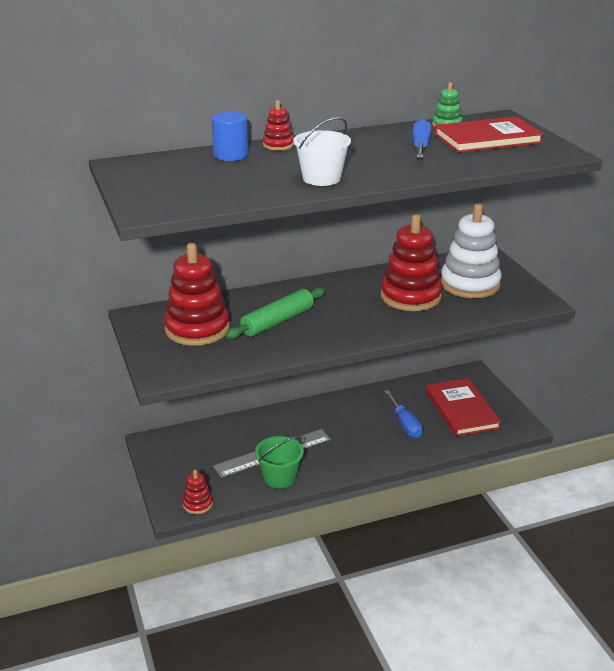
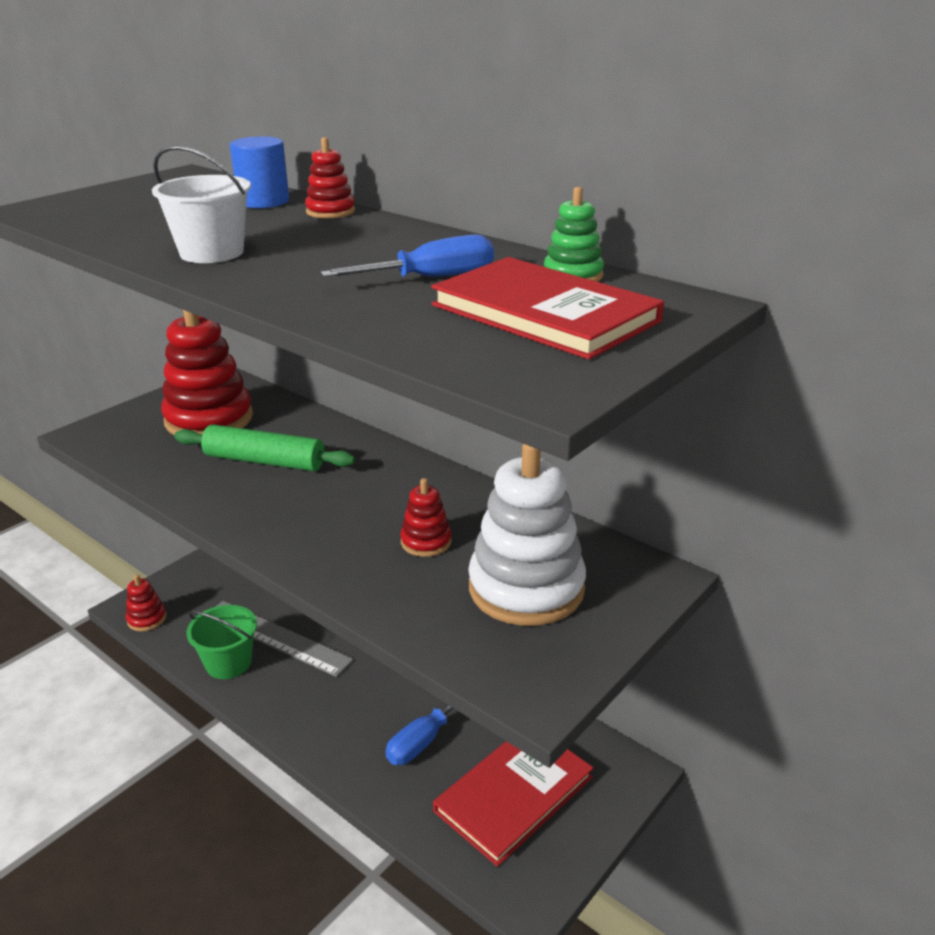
camera: 60 degrees right, 0 degrees up
red stacking toy [380,214,442,311] -> red stacking toy [400,478,452,557], size x0.47

